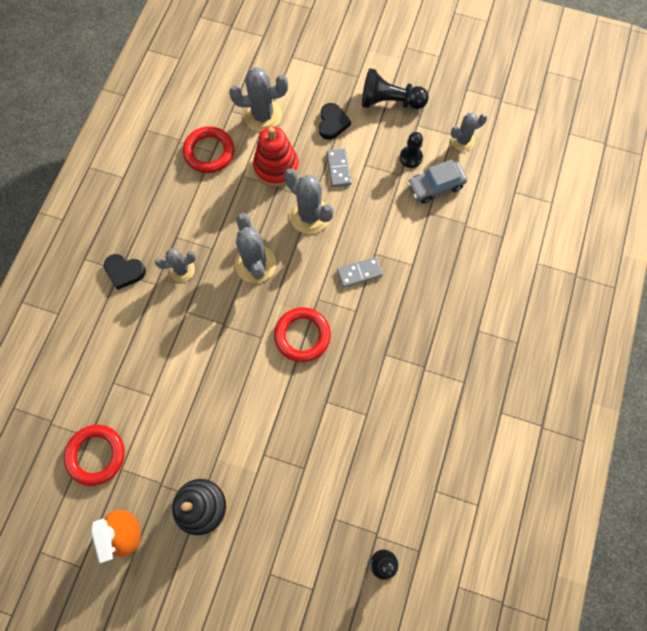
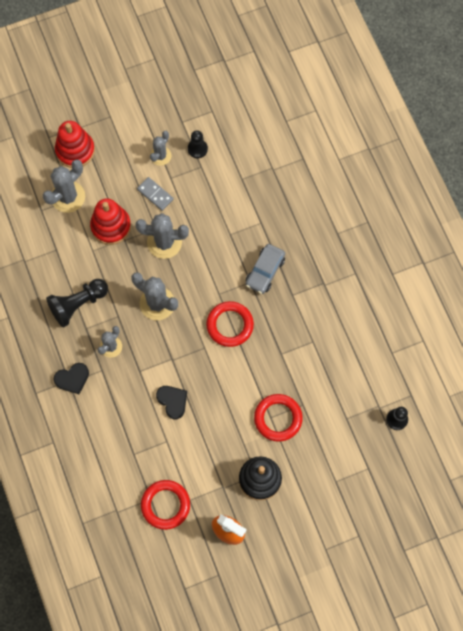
camera: 40 degrees left, 0 degrees up
red ring [183,126,234,173] -> red ring moved to [254,394,303,442]
black heart [319,103,351,140] -> black heart moved to [156,386,187,419]
grey domino [337,257,383,288] -> none
black pawn [362,68,429,109] -> black pawn moved to [46,279,108,327]
grey car [407,159,467,204] -> grey car moved to [246,244,285,294]
grey cactus [451,113,487,151] -> grey cactus moved to [150,131,171,166]
none -> red stacking toy [55,121,95,168]

